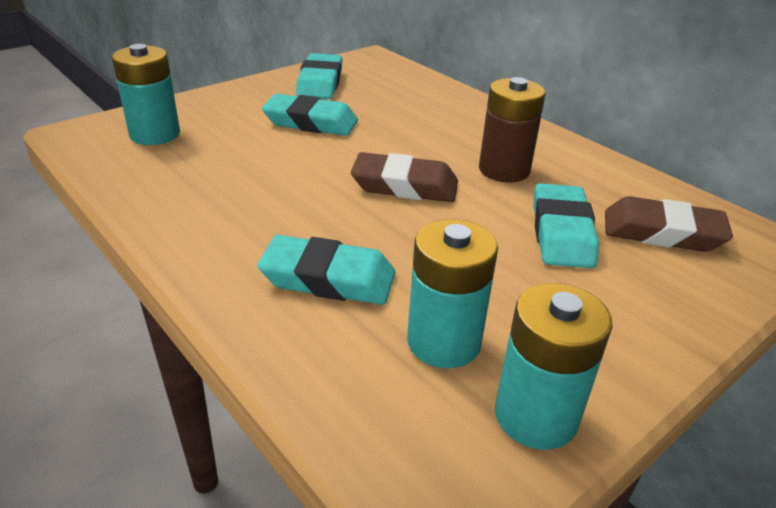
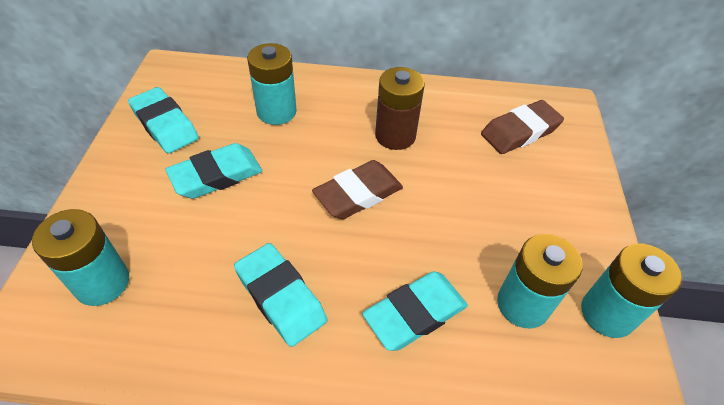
camera: 45 degrees left, 15 degrees up
turquoise eraser [533,183,599,268] -> turquoise eraser moved to [234,243,327,347]
none -> turquoise battery [247,43,297,125]

